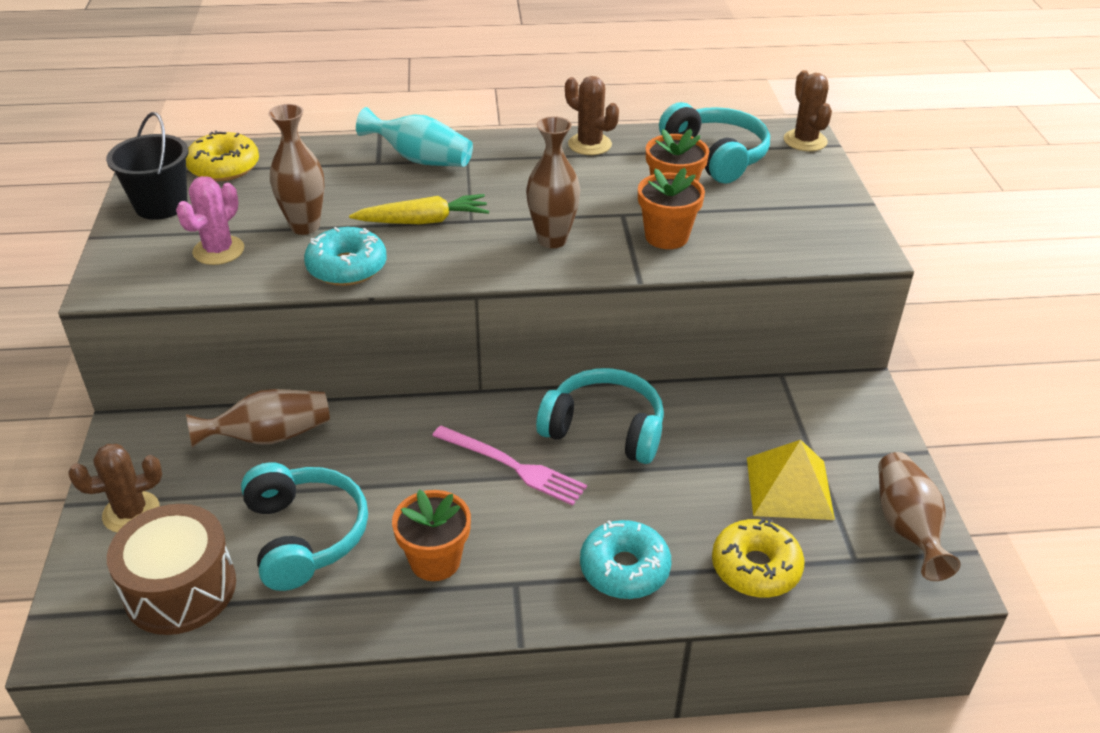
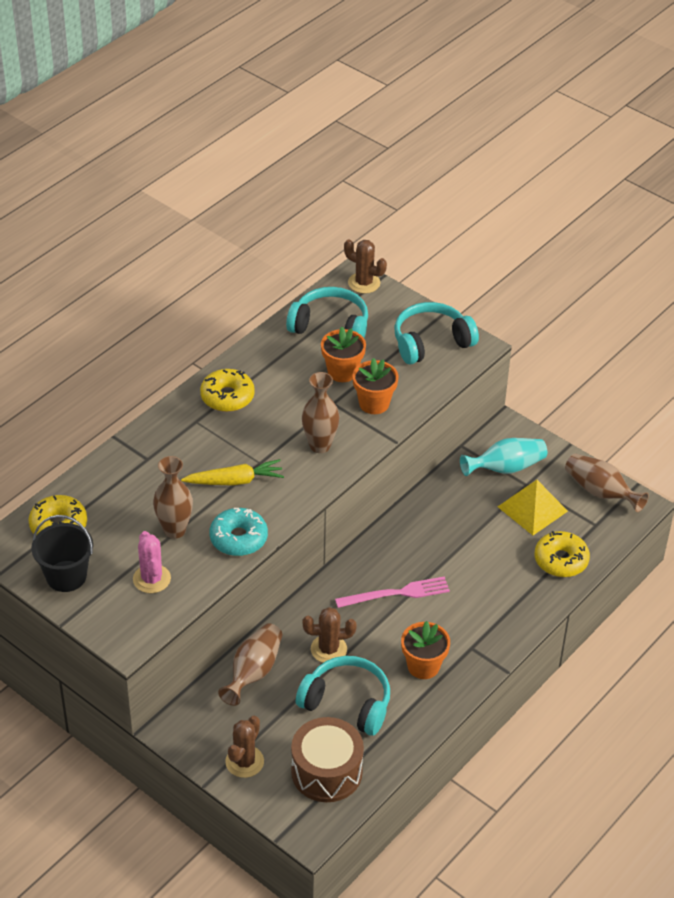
camera: 45 degrees left, 5 degrees up
yellow carrot [349,194,489,224] -> yellow carrot turned 45 degrees clockwise [181,459,284,486]
turquoise vase [356,107,473,167] -> turquoise vase moved to [460,438,547,476]
turquoise headphones [536,368,664,464] -> turquoise headphones moved to [394,302,479,364]
brown cactus [565,76,619,155] -> brown cactus moved to [302,607,357,663]
turquoise donut [580,520,671,599] -> none
none -> yellow donut [200,369,255,412]

